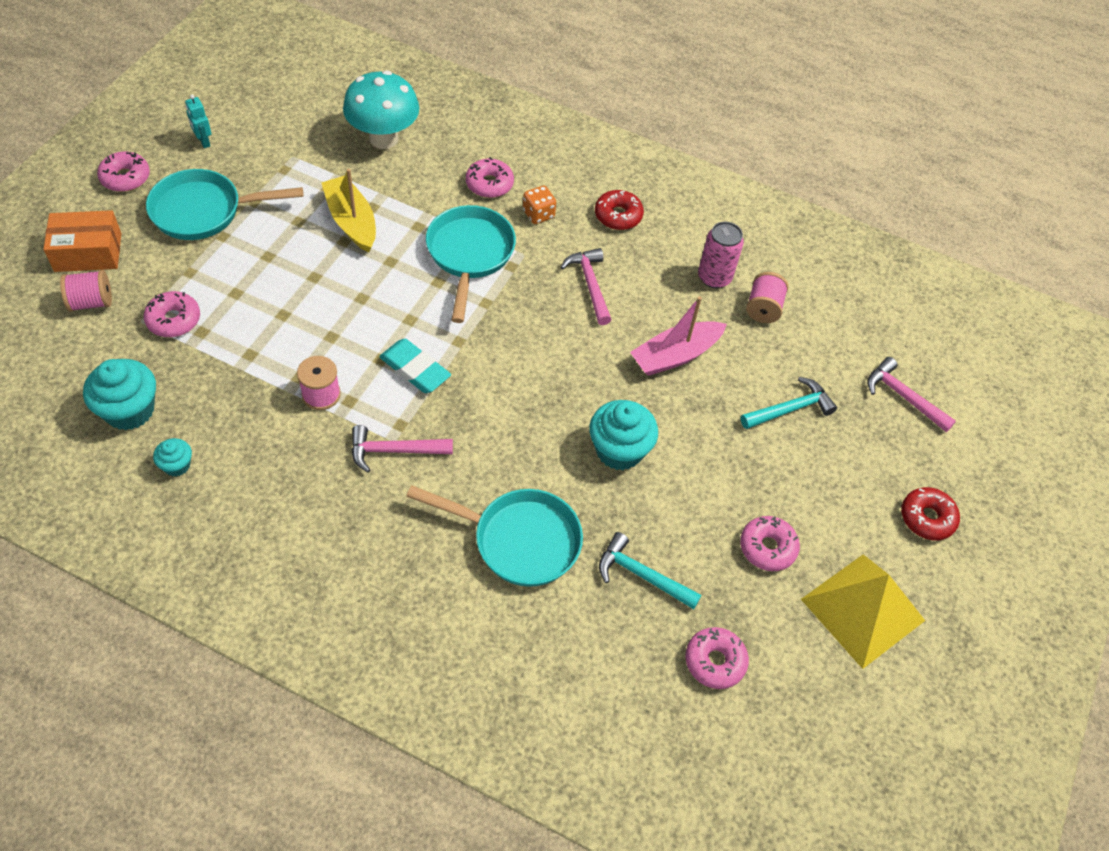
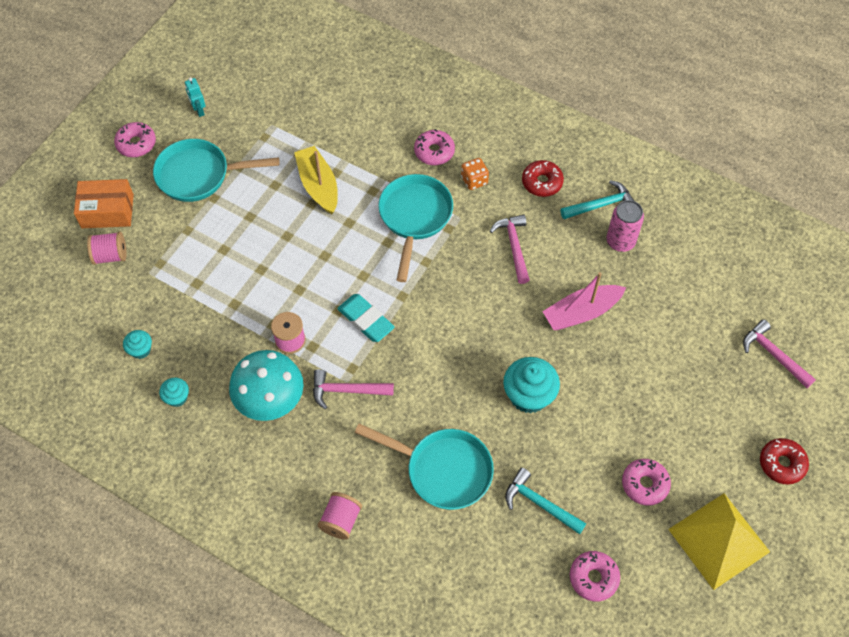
camera: 10 degrees right, 5 degrees up
turquoise cupcake [83,359,156,430] -> turquoise cupcake [123,330,152,359], size x0.53
pink donut [144,291,200,337] -> none
turquoise mushroom [343,71,419,149] -> turquoise mushroom moved to [229,350,304,421]
turquoise hammer [741,377,837,429] -> turquoise hammer moved to [561,180,634,219]
pink spool [746,272,788,323] -> pink spool moved to [318,492,362,540]

